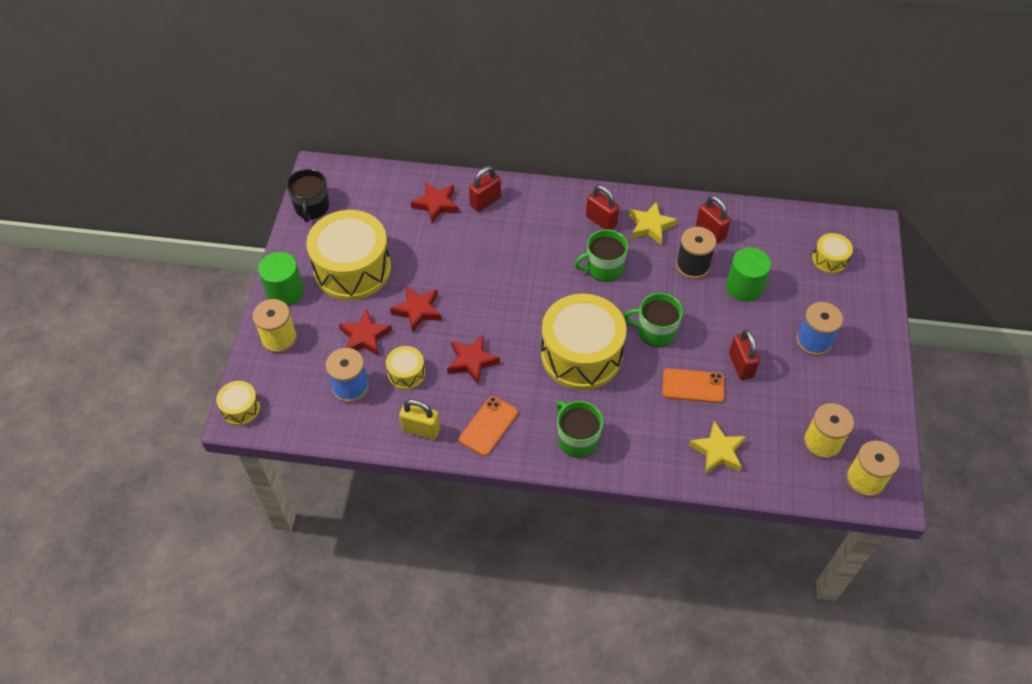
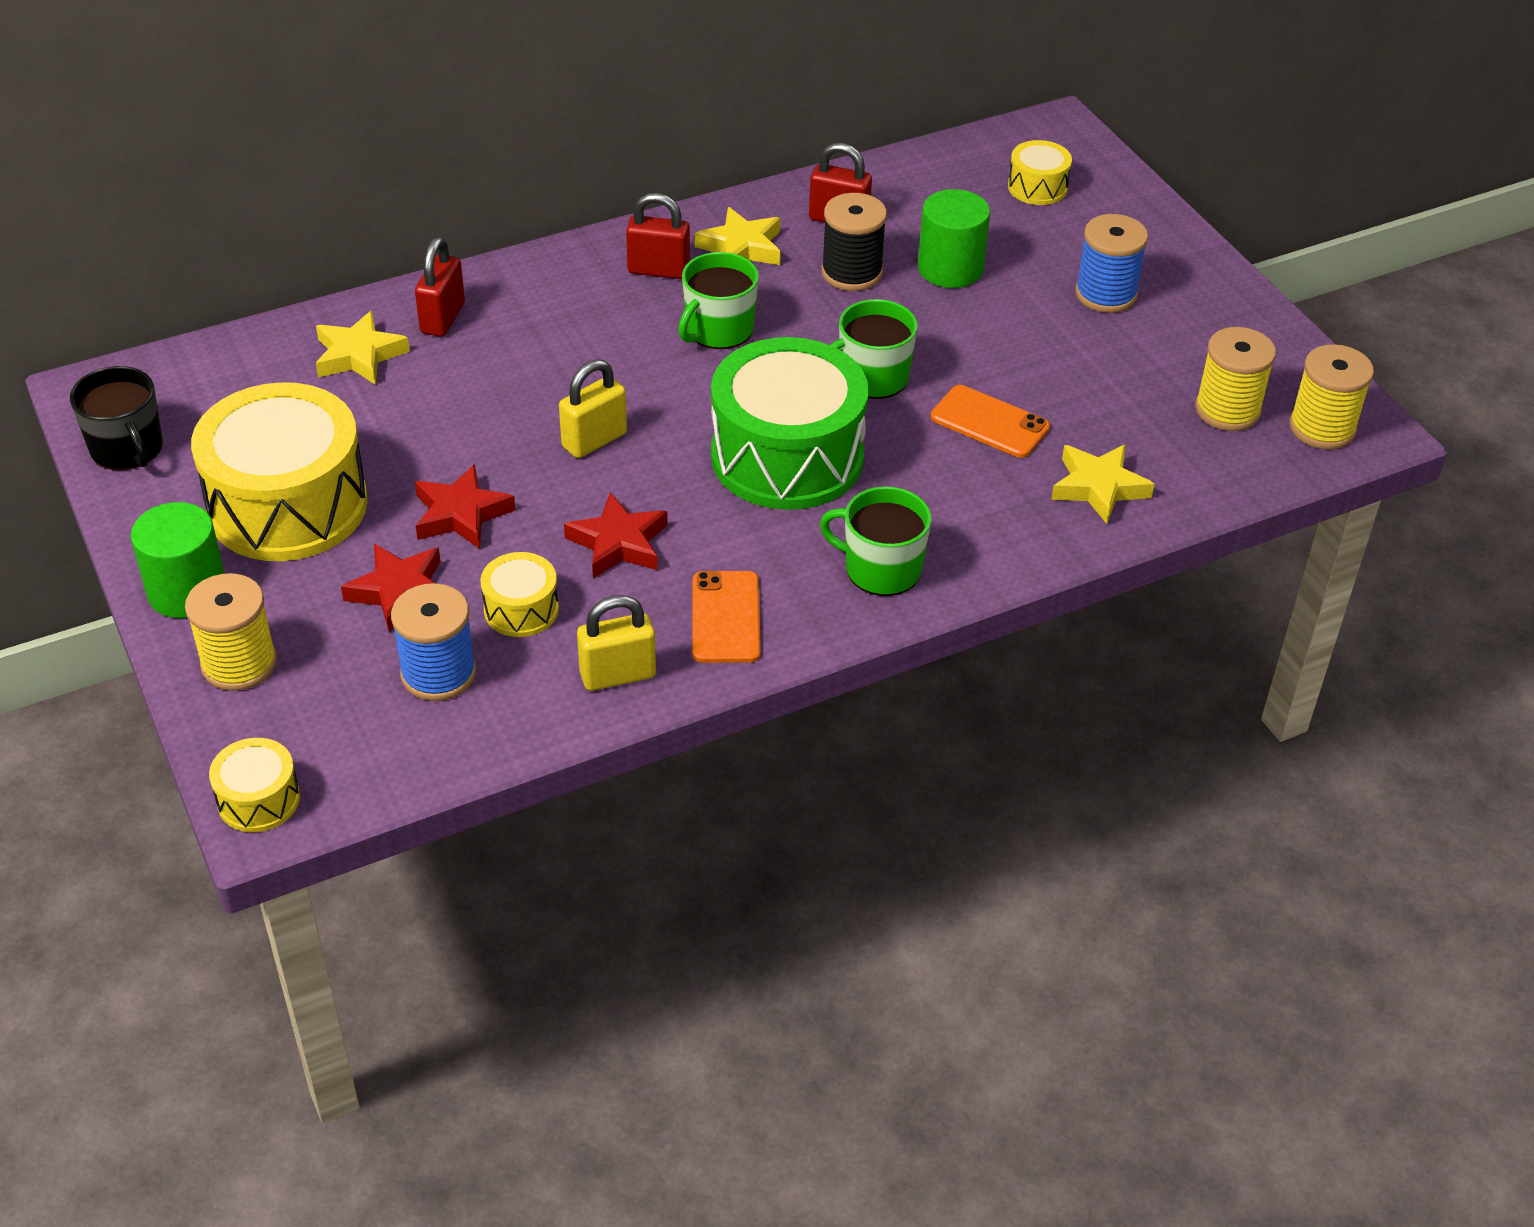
camera: 35 degrees left, 10 degrees down
red star [411,182,459,223] -> yellow star [316,310,410,385]
yellow drum [541,294,627,390] -> green drum [711,337,869,510]
orange phone [662,368,724,403] -> orange phone turned 60 degrees clockwise [931,385,1050,458]
red padlock [729,329,760,380] -> none
none -> yellow padlock [559,359,627,458]

